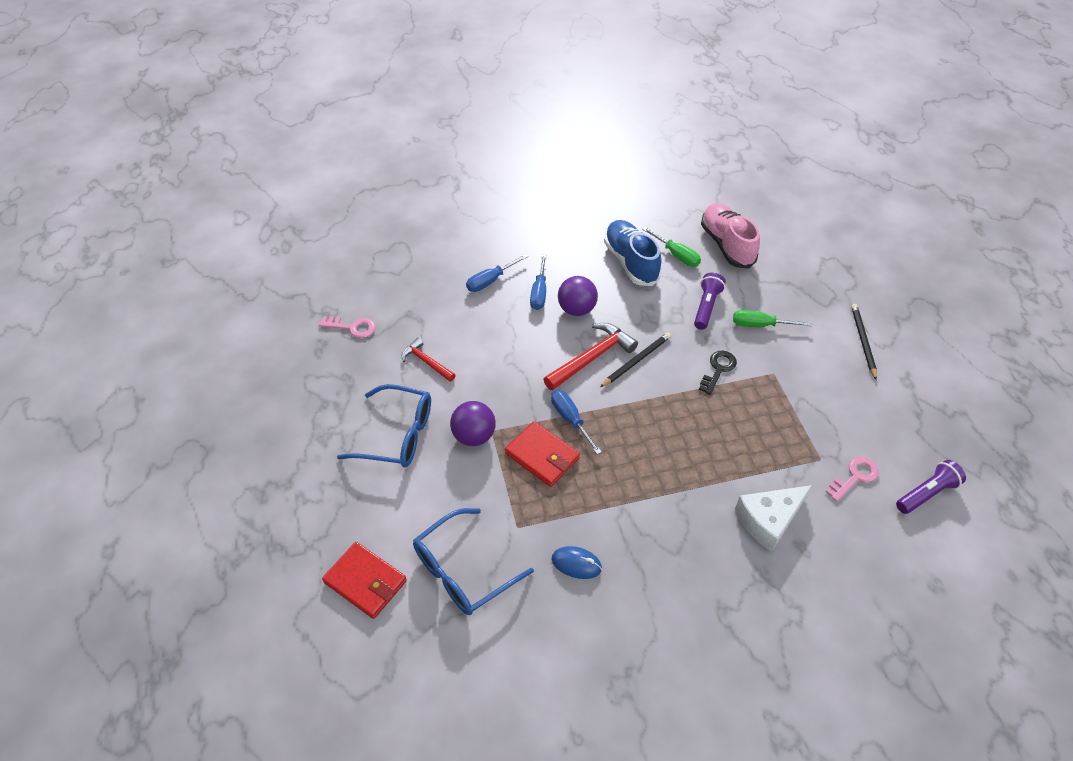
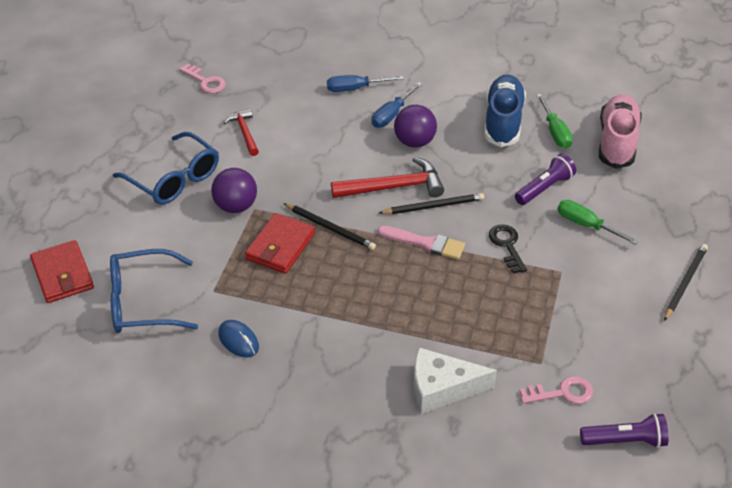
camera: 30 degrees right, 5 degrees down
red wallet [505,421,580,487] -> red wallet turned 45 degrees clockwise [245,213,315,274]
blue screwdriver [551,390,602,454] -> black pencil [283,203,376,250]
black key [699,351,737,395] -> black key turned 75 degrees counterclockwise [489,224,527,274]
none -> pink brush [378,226,465,260]

